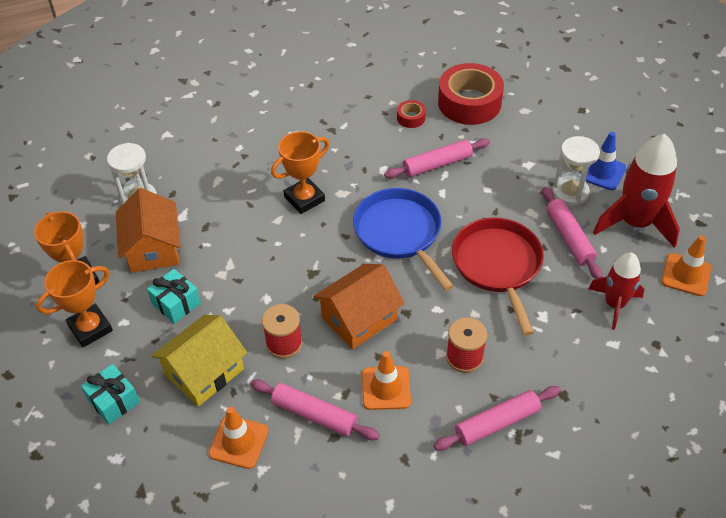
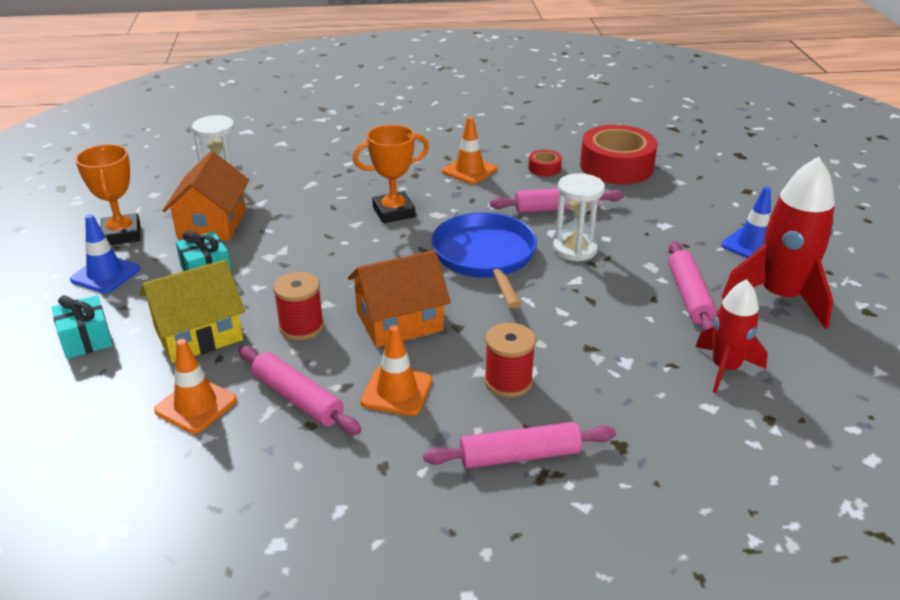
camera: 15 degrees right, 15 degrees down
orange trophy [36,260,113,347] -> blue traffic cone [70,214,140,293]
red pan [452,217,544,336] -> none
white hourglass [552,136,600,206] -> white hourglass moved to [553,173,605,262]
orange traffic cone [661,235,711,296] -> orange traffic cone moved to [442,117,497,184]

